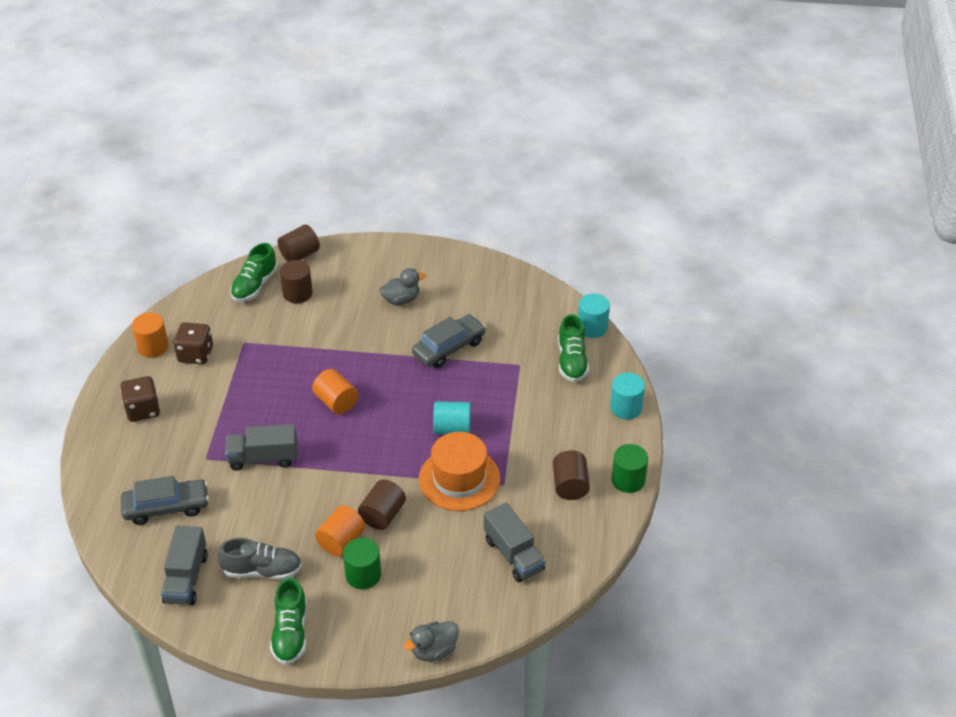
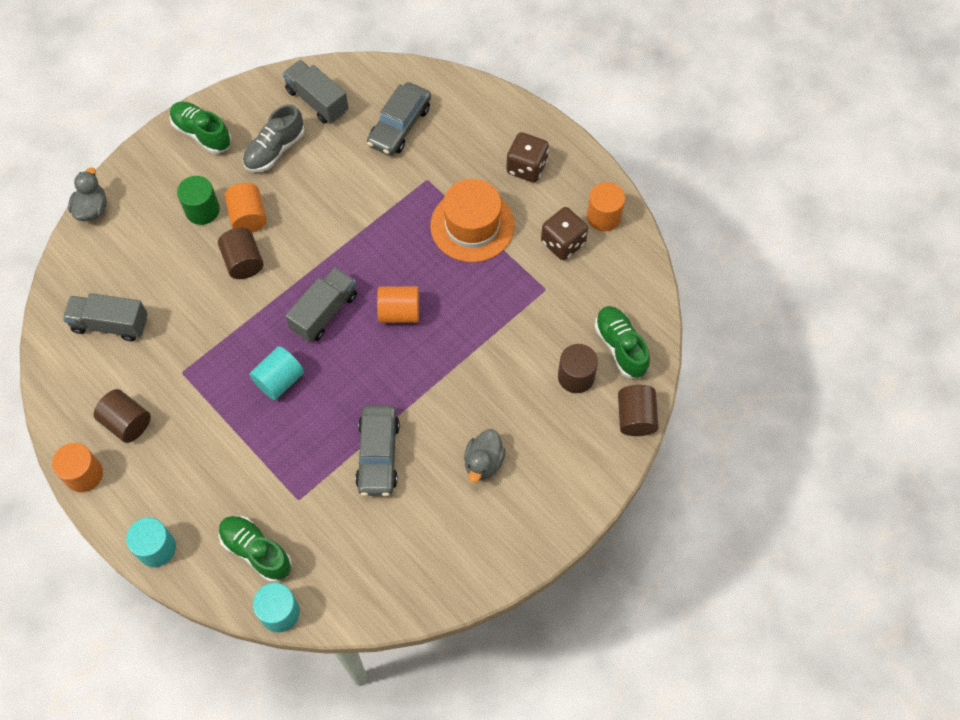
camera: 130 degrees right, 20 degrees up
grey truck [225,424,297,471] -> grey truck moved to [285,267,357,342]
orange hat [419,432,500,511] -> orange hat moved to [430,179,515,262]
green cylinder [612,444,648,493] -> orange cylinder [52,443,103,492]

